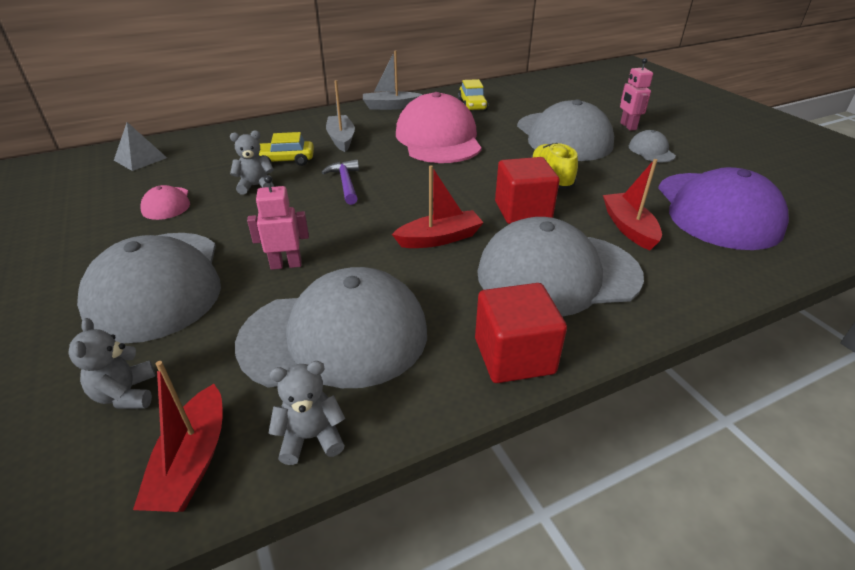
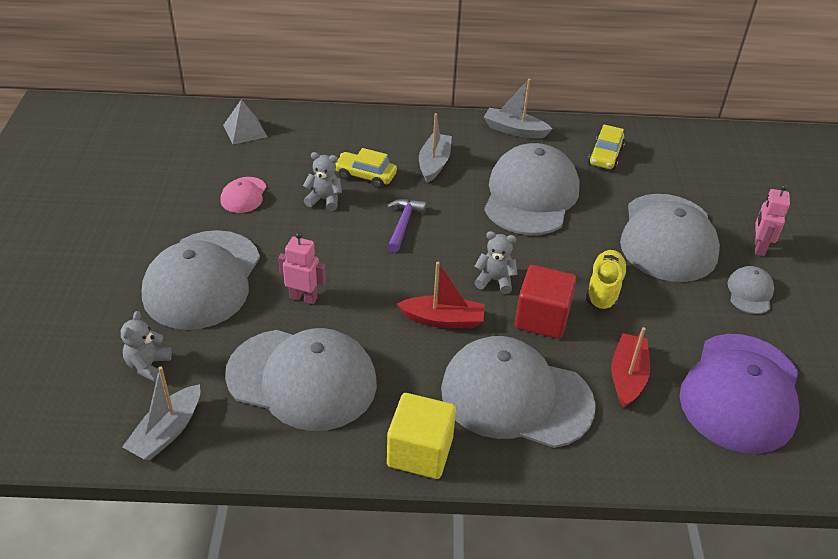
camera: 25 degrees right, 5 degrees up
red boat [133,361,223,512] -> grey boat [122,366,200,461]
grey teddy bear [268,361,345,465] -> grey teddy bear moved to [474,231,518,294]
pink cap [396,92,482,163] -> grey cap [484,143,580,235]
red cube [475,283,567,383] -> yellow cube [387,393,456,479]

